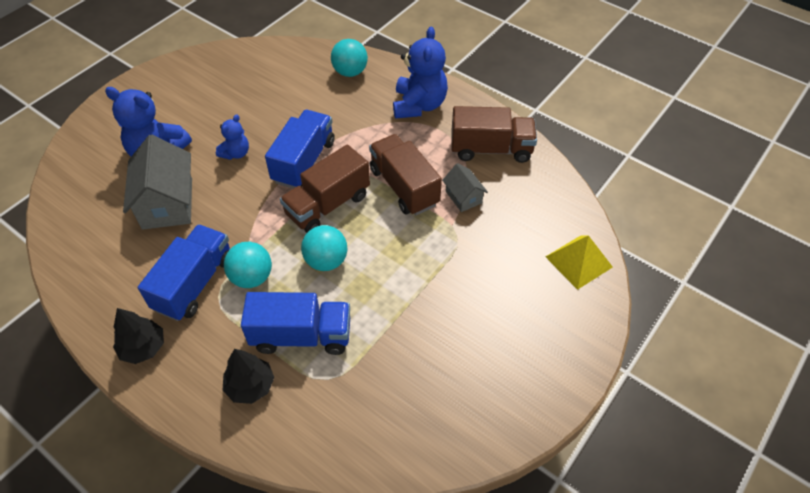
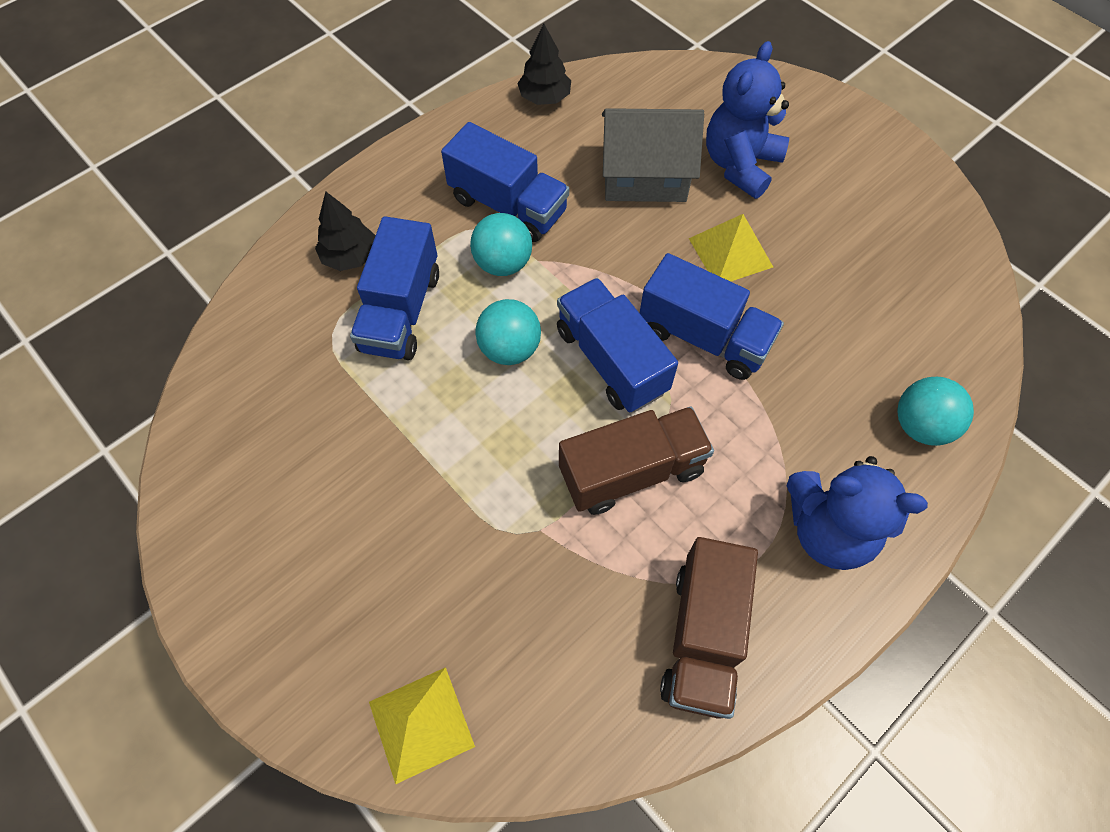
camera: 100 degrees right, 10 degrees up
black tree [113,308,164,364] -> black tree moved to [517,24,571,105]
blue teddy bear [216,114,249,160] -> yellow pyramid [689,214,773,282]
brown truck [280,145,370,233] -> blue truck [557,278,678,412]
grey house [442,163,488,212] -> none

